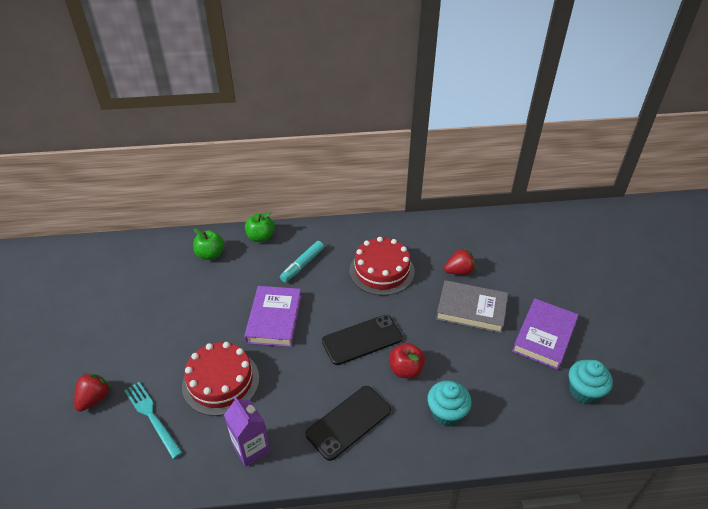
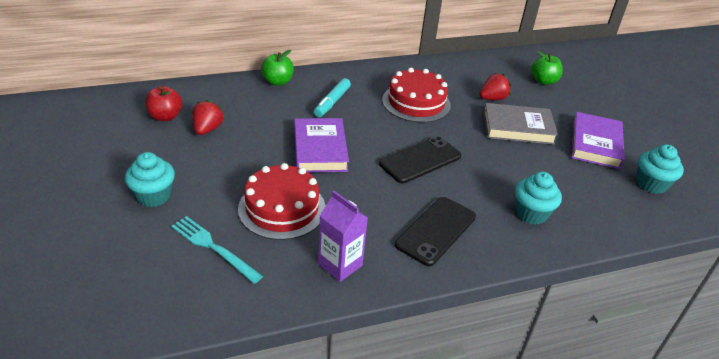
camera: 15 degrees left, 5 degrees down
red strawberry [74,373,111,411] -> red strawberry moved to [192,99,225,135]
green apple [193,228,225,260] -> green apple moved to [531,51,563,85]
red apple [389,343,425,378] -> red apple moved to [145,86,182,121]
none -> turquoise cupcake [125,152,175,207]

